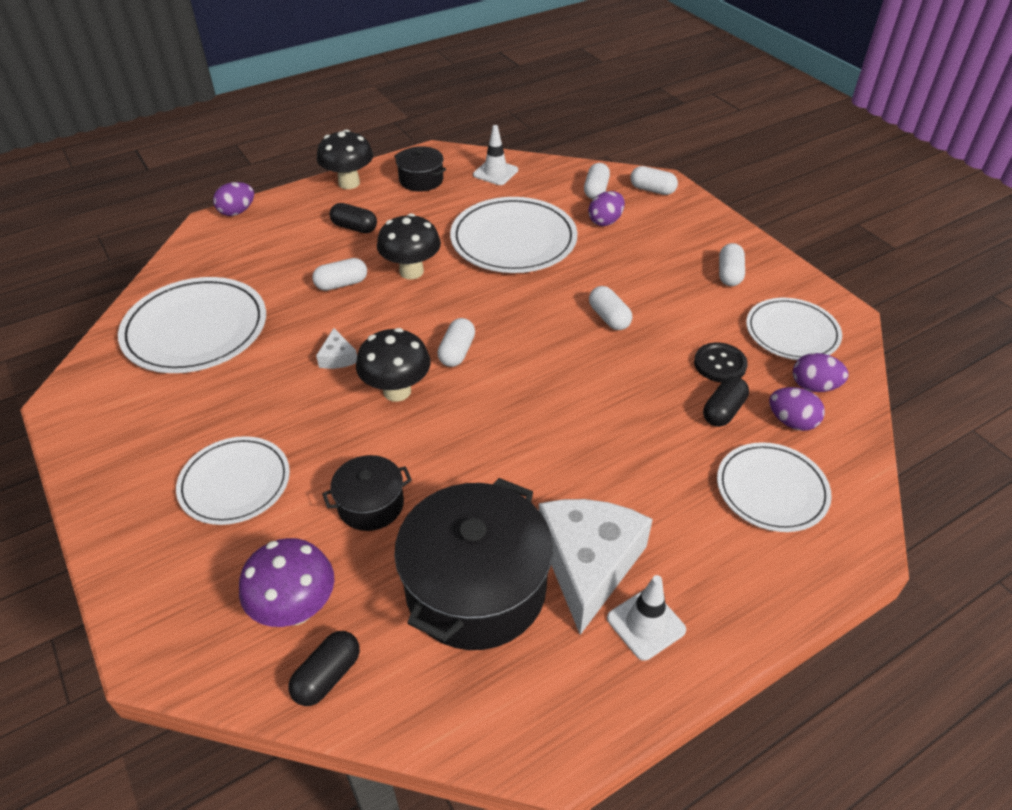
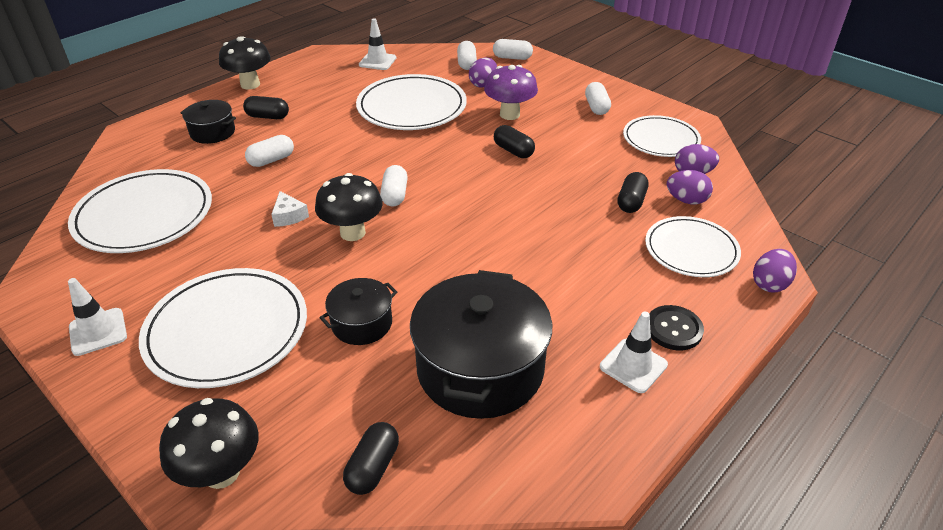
camera: 15 degrees left, 5 degrees down
white plate [176,436,290,525] -> white plate [139,268,307,388], size x1.54
purple egg [213,182,254,216] -> purple egg moved to [753,249,797,293]
purple mushroom [239,538,334,627] -> purple mushroom moved to [484,65,538,120]
black mushroom [377,213,441,279] -> black mushroom moved to [159,398,259,489]
black pot [394,146,446,192] -> black pot moved to [180,100,236,144]
white cheese [539,499,653,635] -> none
white capsule [589,286,632,330] -> black capsule [494,125,535,158]
black button [694,343,748,383] -> black button moved to [649,305,704,350]
none -> white traffic cone [68,278,127,356]

